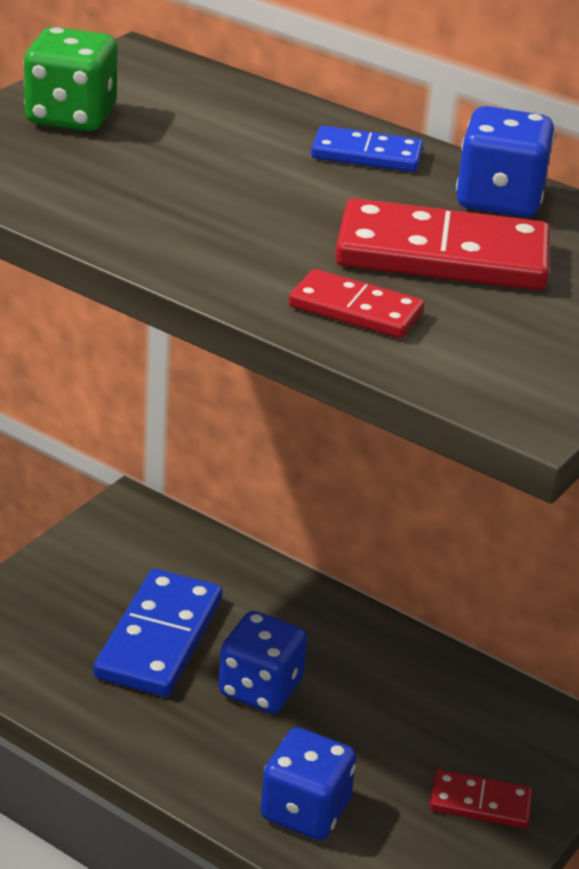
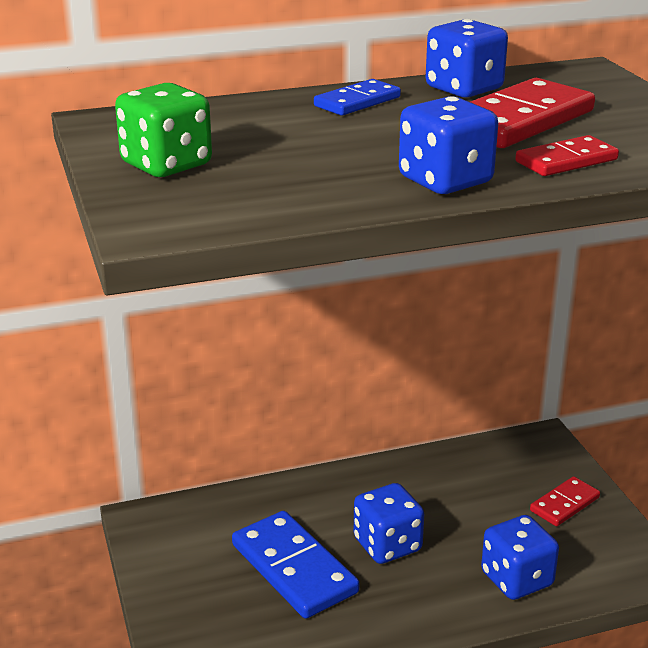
camera: 50 degrees left, 5 degrees down
none -> blue dice [399,96,498,194]

